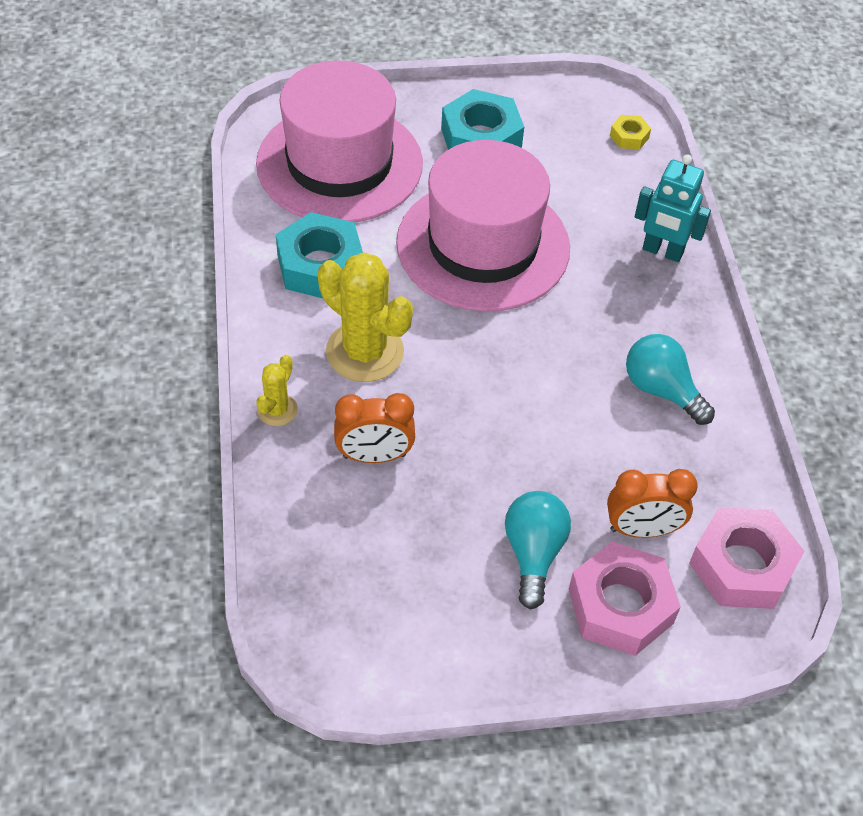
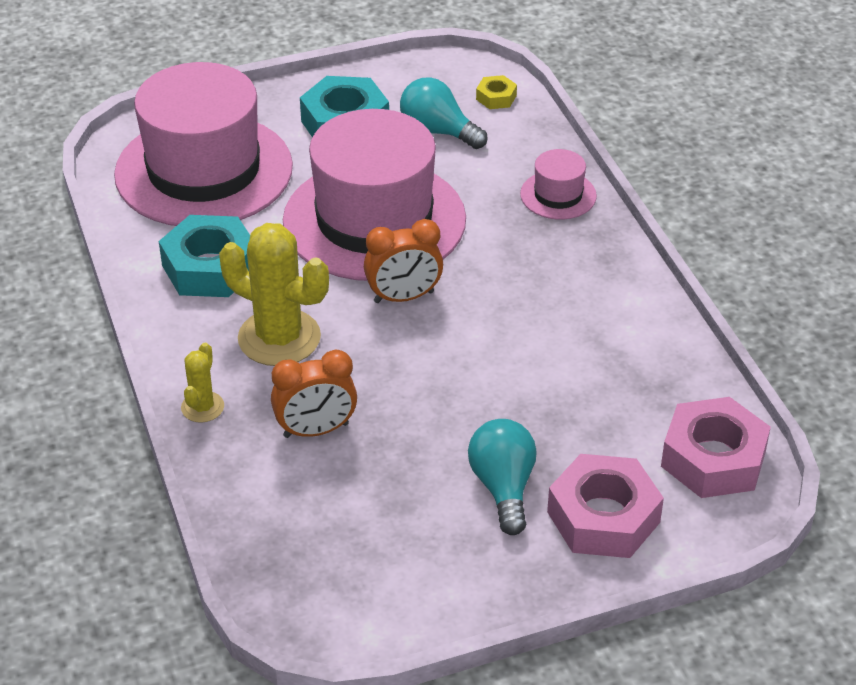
camera: 10 degrees left, 10 degrees down
orange clock [607,469,698,538] -> orange clock moved to [364,219,443,303]
turquoise light bulb [626,334,715,425] -> turquoise light bulb moved to [400,77,488,149]
turquoise robot [635,155,711,262] -> pink hat [520,149,597,220]

